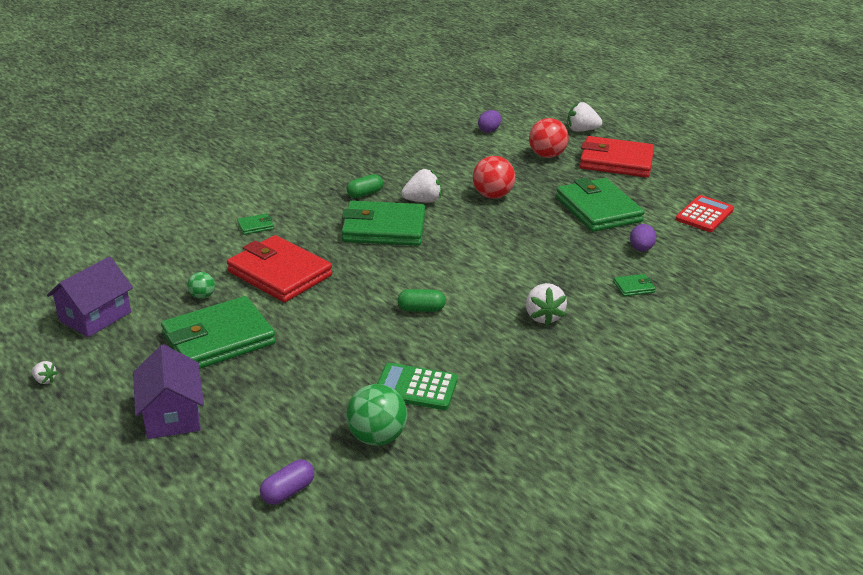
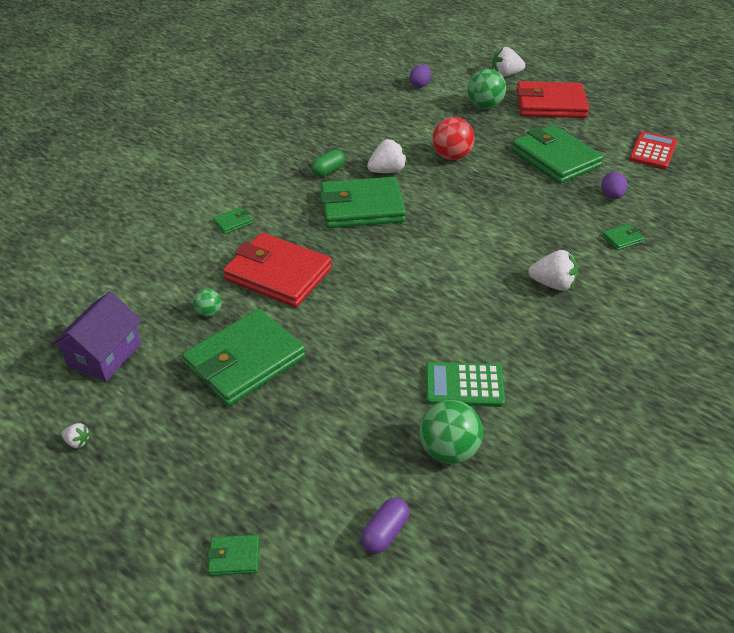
camera: 10 degrees left, 10 degrees up
purple house [133,344,204,439] -> none
green capsule [398,289,446,312] -> none
white strawberry [526,283,567,326] -> white strawberry turned 60 degrees counterclockwise [528,250,578,291]
red ball [529,118,569,158] -> green ball [468,69,506,109]
none -> green wallet [207,535,259,576]

